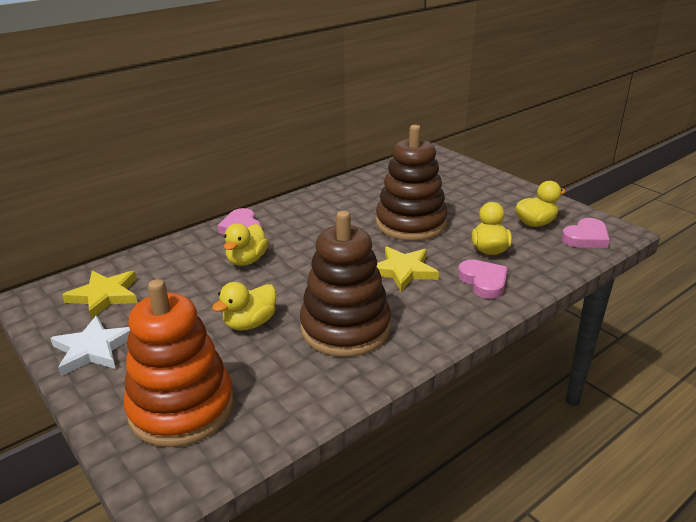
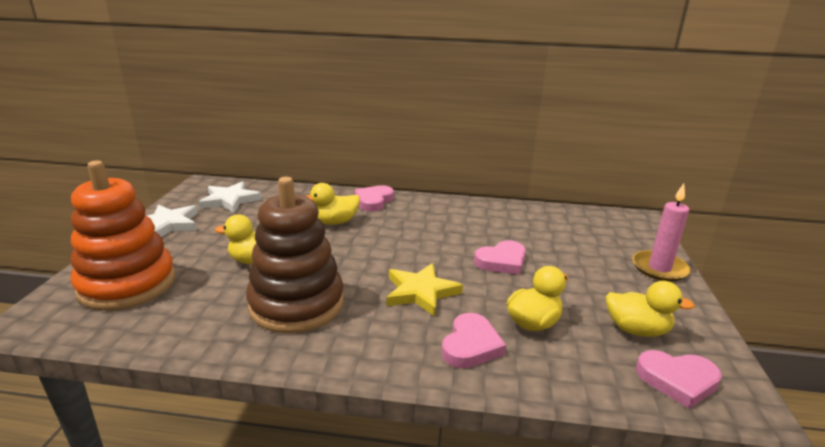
camera: 45 degrees right, 5 degrees down
yellow star [62,271,137,319] -> white star [199,181,262,213]
brown stacking toy [376,125,448,241] -> pink heart [474,240,526,275]
none -> pink candle [632,184,691,281]

